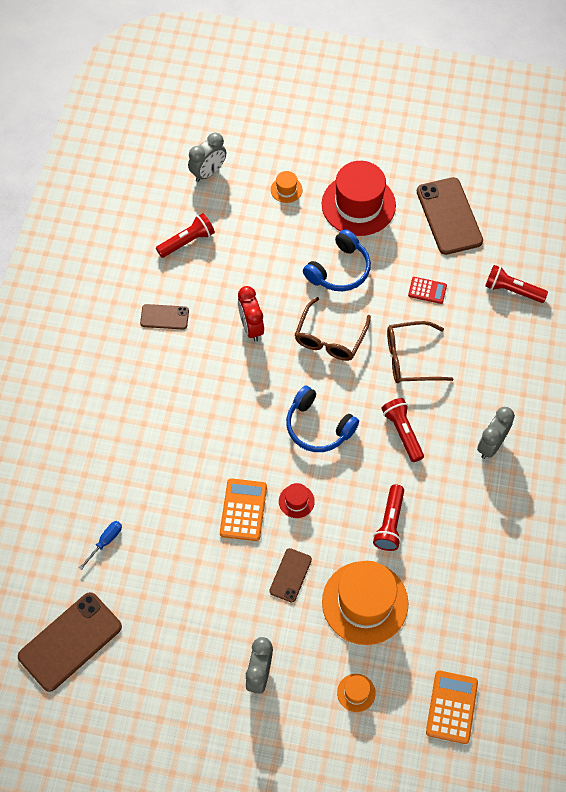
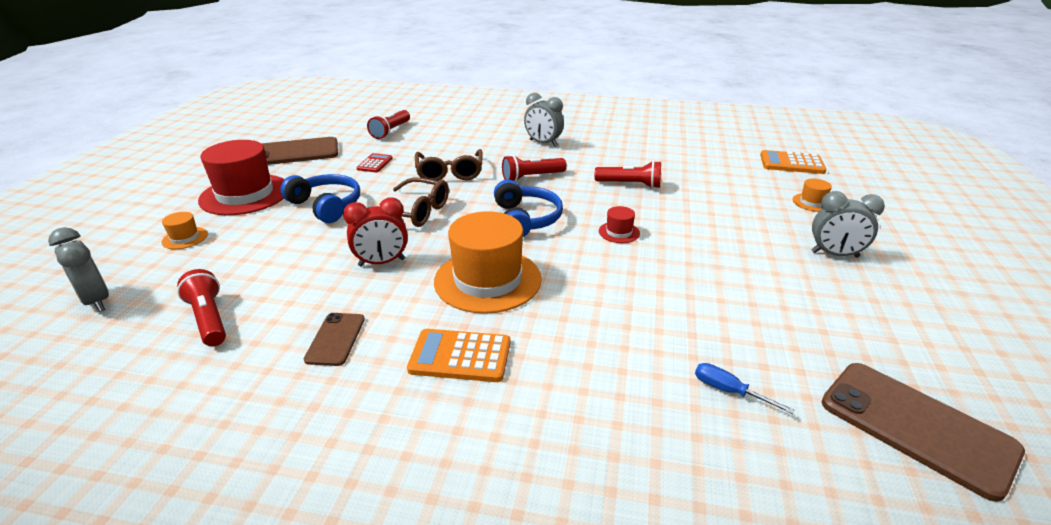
camera: 90 degrees left, 30 degrees down
orange calculator [220,478,267,541] -> orange calculator moved to [407,329,510,382]
brown phone [269,548,312,602] -> none
blue headphones [286,386,359,452] -> blue headphones turned 45 degrees counterclockwise [494,180,563,237]
orange hat [322,561,408,645] -> orange hat moved to [434,211,542,314]

